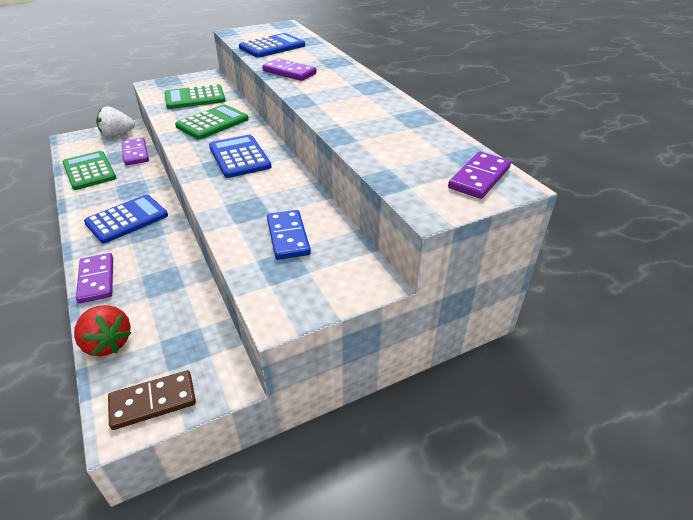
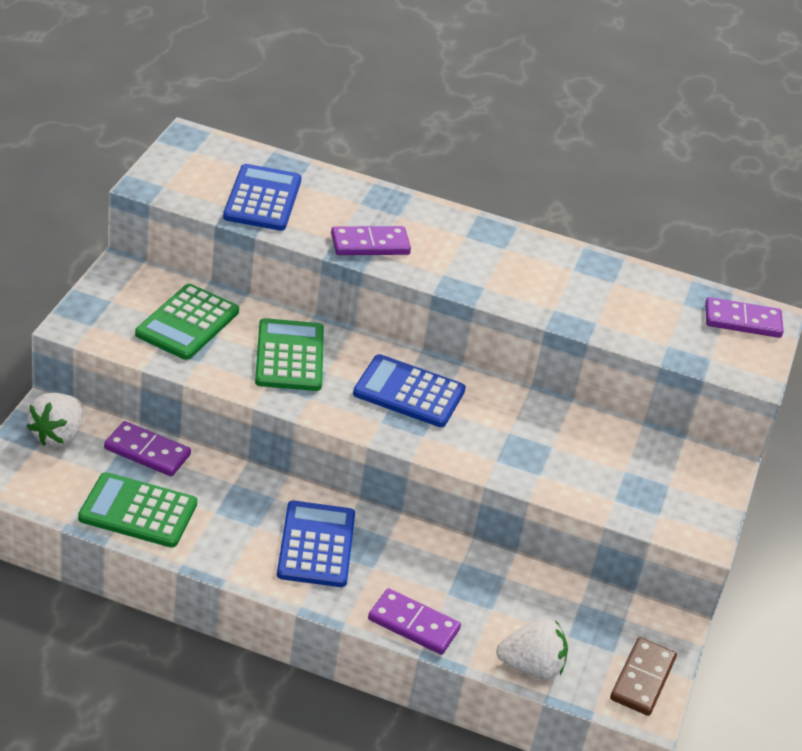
camera: 50 degrees left, 0 degrees up
red strawberry [74,305,131,356] -> white strawberry [496,618,568,679]
blue domino [267,210,311,260] -> none
purple domino [448,152,511,199] -> purple domino turned 75 degrees counterclockwise [705,297,784,338]

